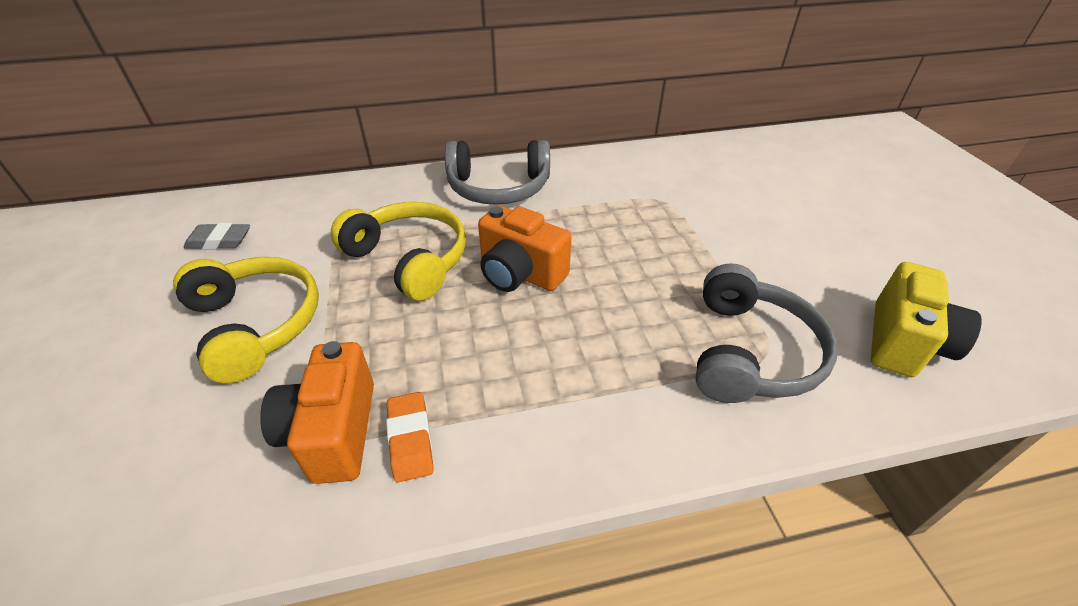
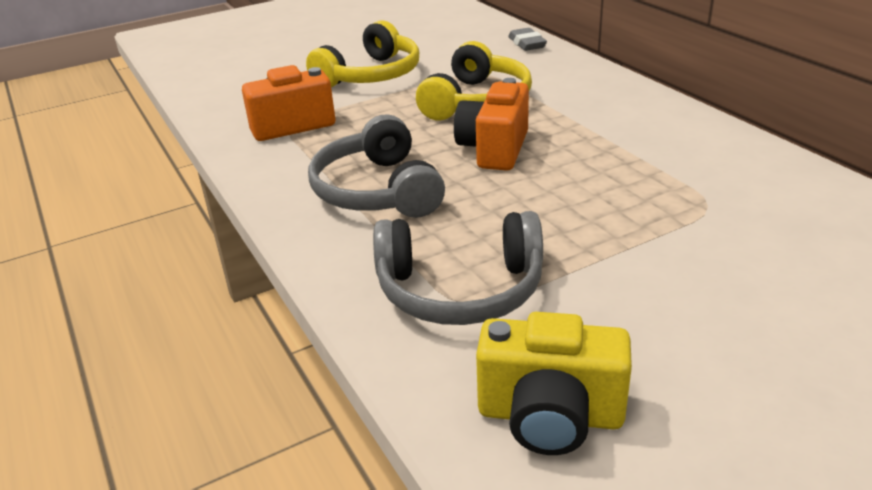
camera: 75 degrees right, 10 degrees down
grey eraser [184,223,250,249] -> grey eraser moved to [508,28,547,51]
orange eraser [386,392,434,483] -> none
grey headphones [445,140,550,205] -> grey headphones moved to [308,114,445,218]

